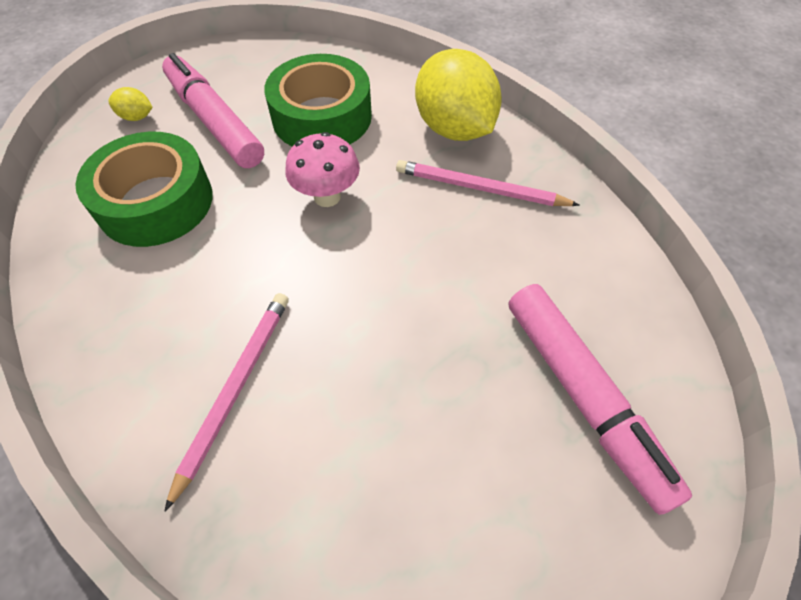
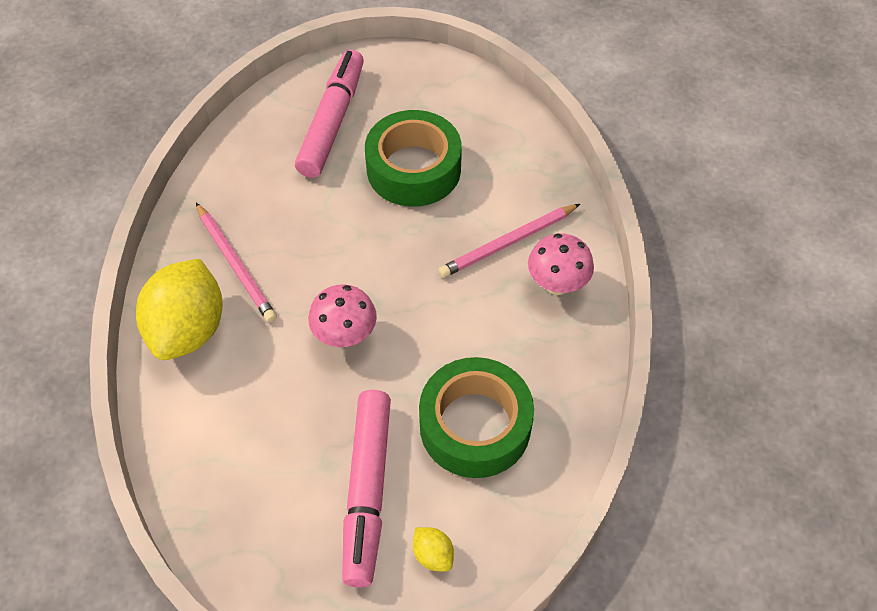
camera: 140 degrees left, 0 degrees up
green tape [264,54,372,147] -> green tape moved to [365,110,462,207]
none -> pink mushroom [528,233,594,295]

